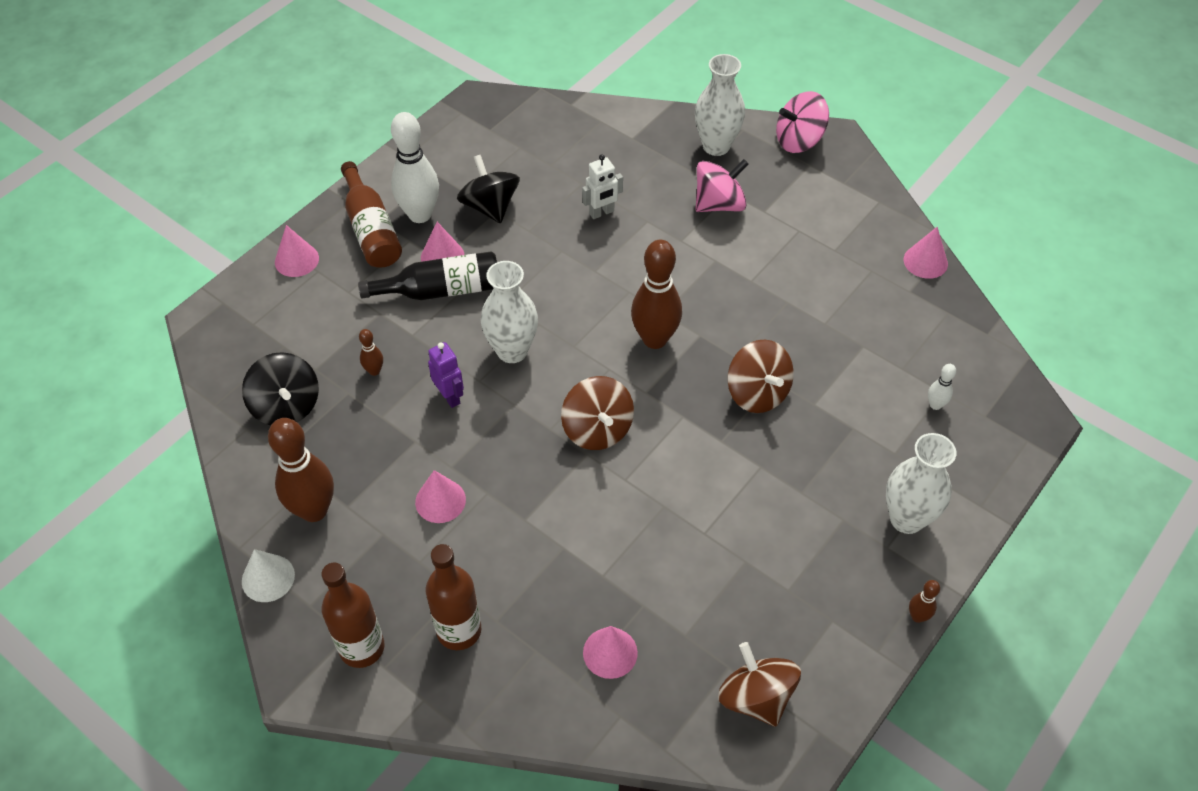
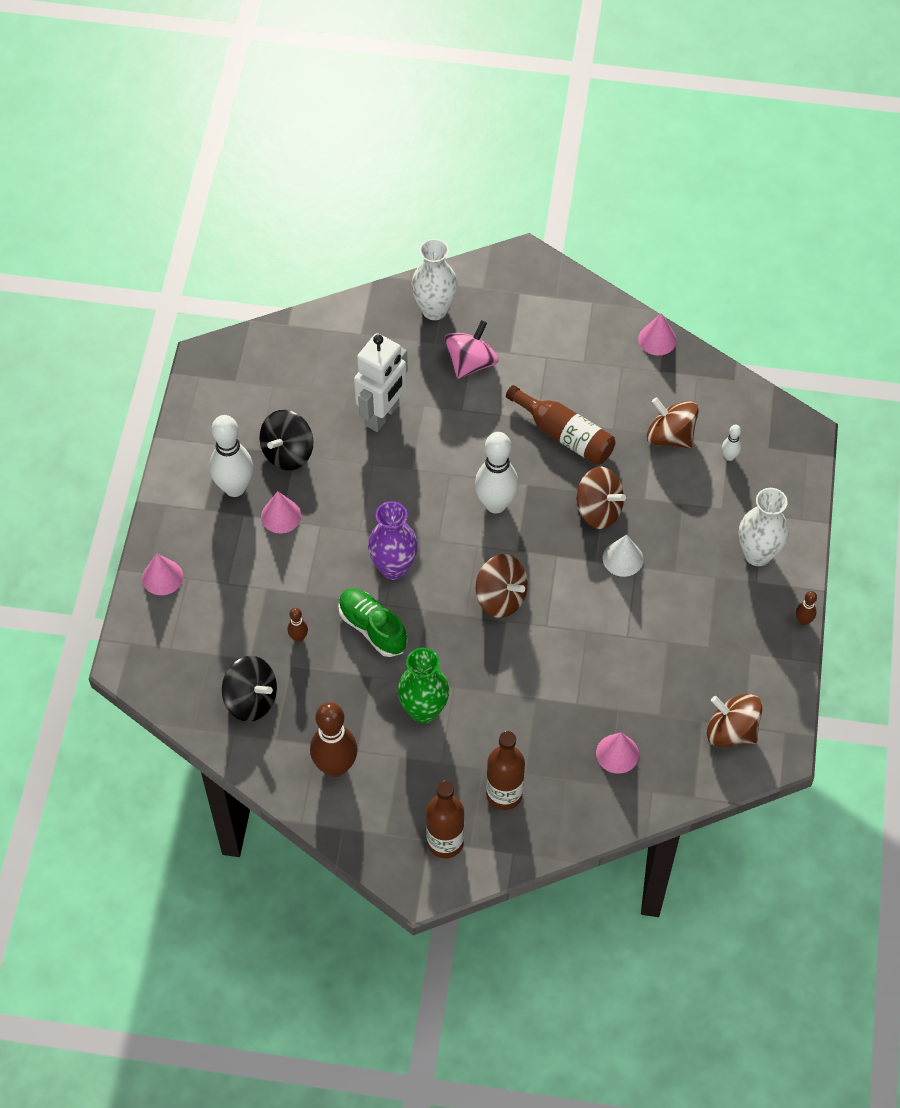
camera: 30 degrees left, 5 degrees up
white cone [242,549,295,602] -> white cone moved to [603,535,643,577]
brown bottle [341,161,402,268] -> brown bottle moved to [506,385,615,465]
black bottle [358,251,497,300] -> none
pink cone [415,470,466,523] -> green vase [398,648,450,724]
purple robot [428,342,464,408] -> green shoe [338,589,407,657]
black spinning top [457,155,520,223] -> black spinning top turned 90 degrees counterclockwise [260,410,314,470]
white vase [481,261,538,363] -> purple vase [368,501,418,580]
white robot [582,155,623,219] -> white robot [354,333,408,432], size x1.85
brown bowling pin [631,240,682,349] -> white bowling pin [475,432,519,513]
pink spinning top [776,91,829,153] -> none
none -> brown spinning top [647,397,699,448]

